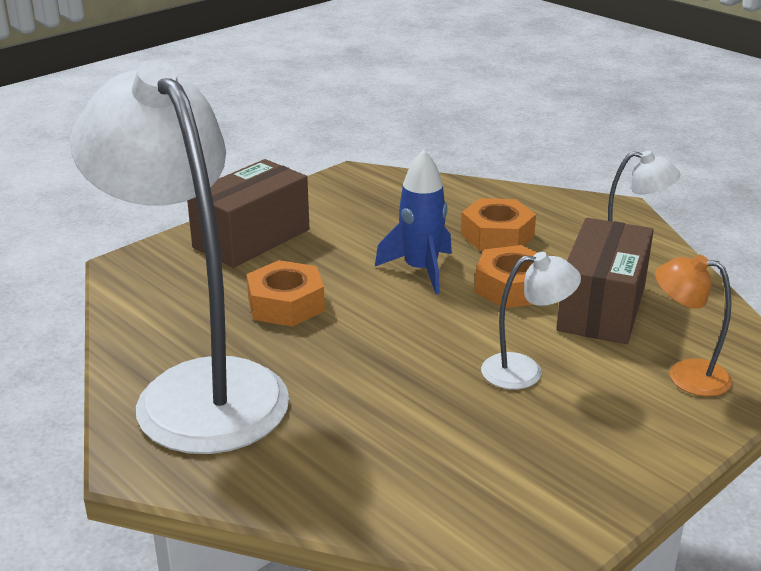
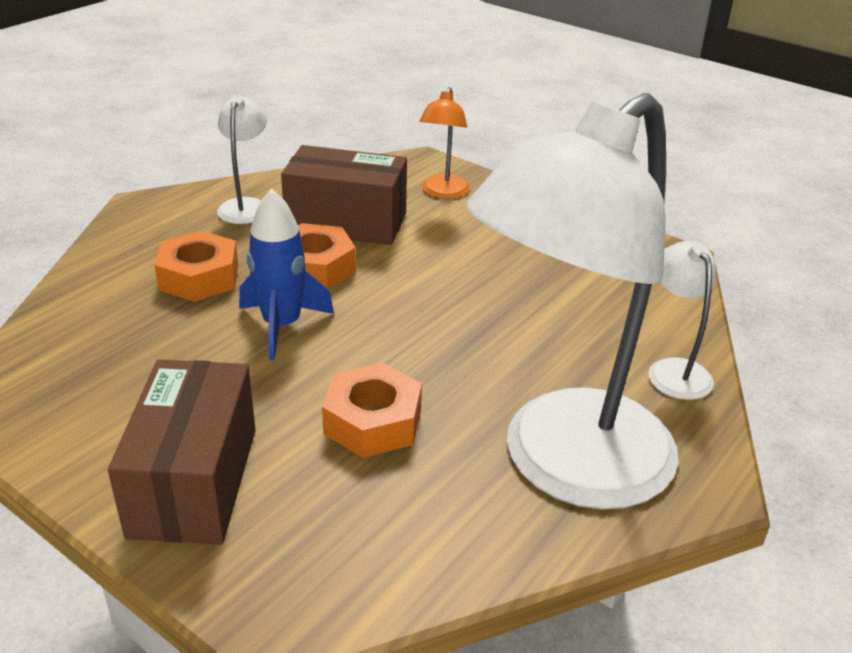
camera: 100 degrees left, 5 degrees up
brown box [187,159,310,268] -> brown box turned 60 degrees clockwise [108,359,256,544]
white lamp [481,252,581,389] -> white lamp moved to [648,241,716,400]

